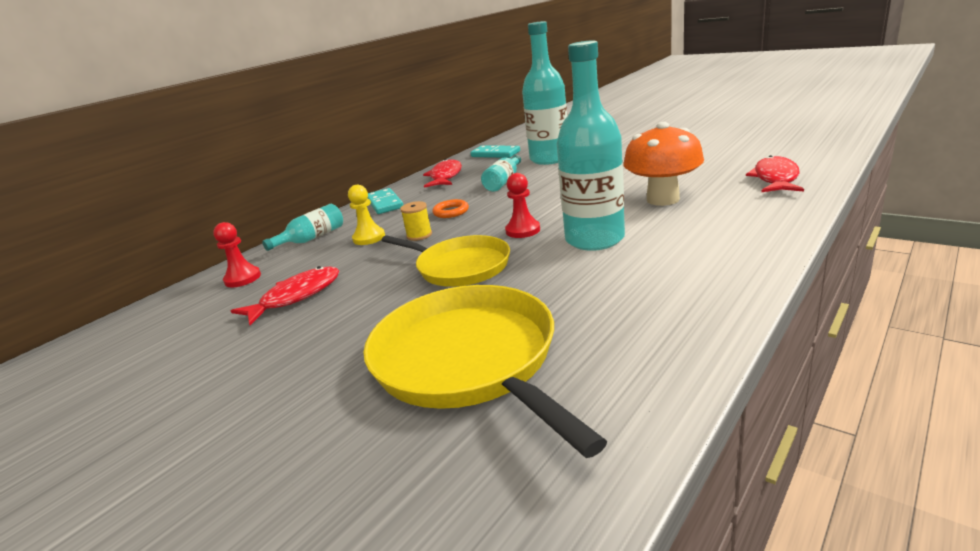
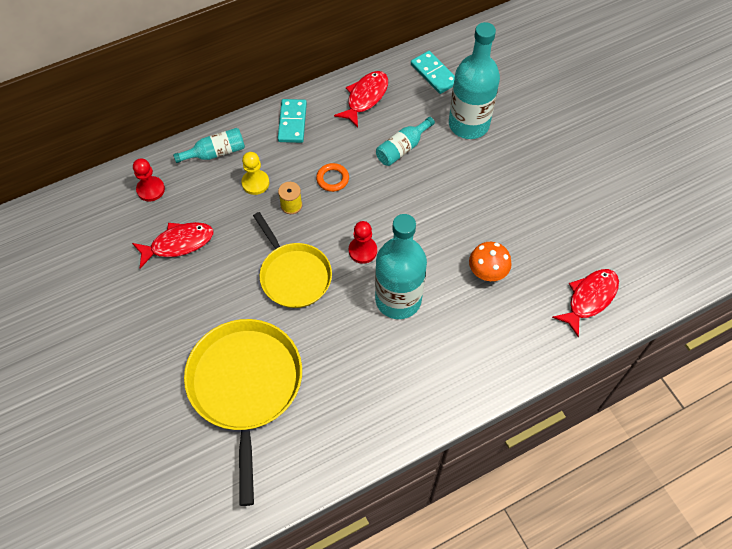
camera: 20 degrees right, 35 degrees up
orange mushroom [623,122,704,206] -> orange mushroom [469,242,511,281], size x0.64

